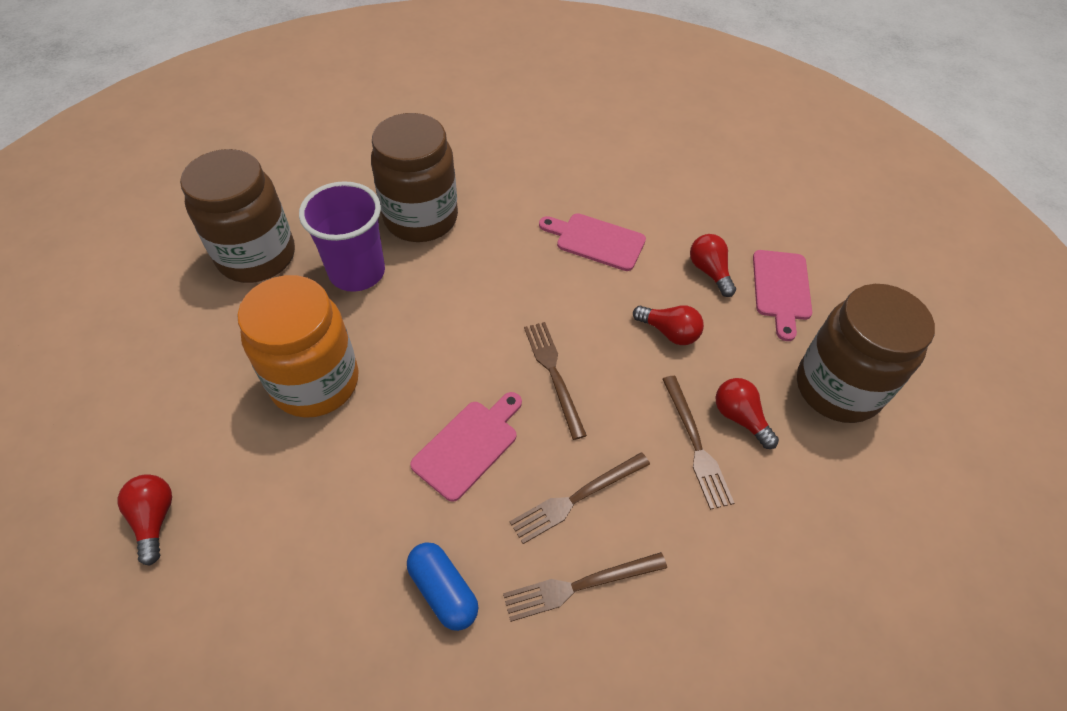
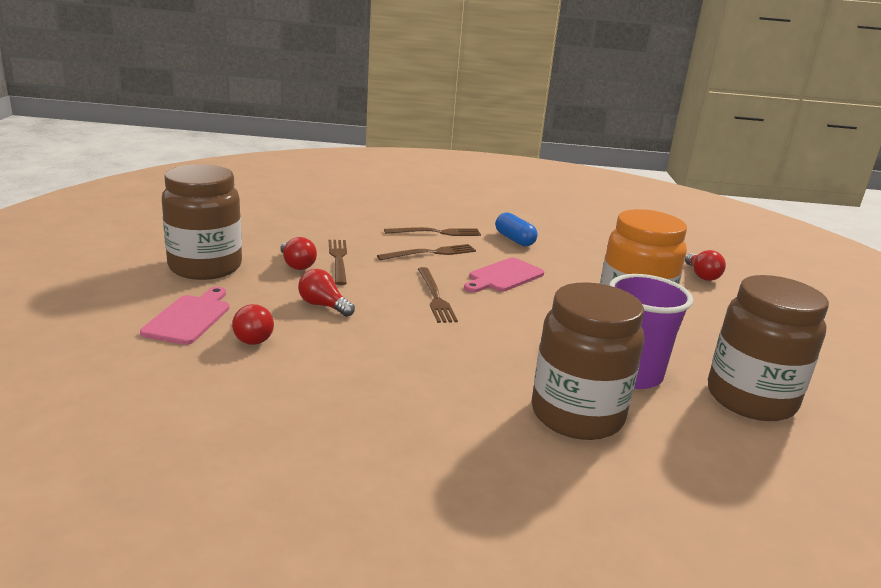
camera: 175 degrees left, 30 degrees down
pink cutting board [539,213,646,271] -> none

